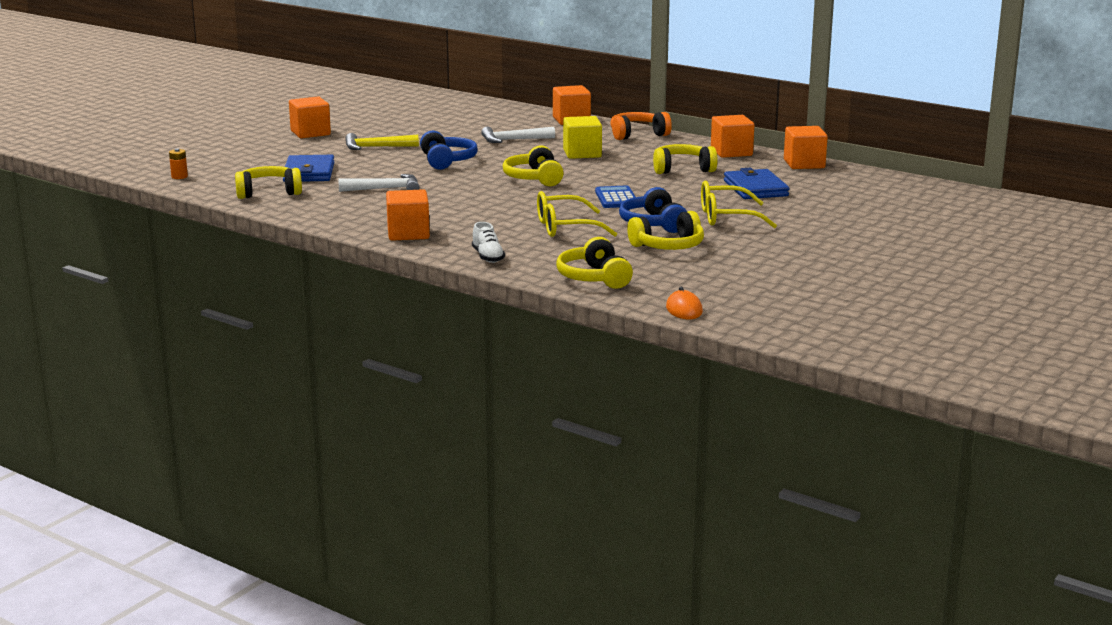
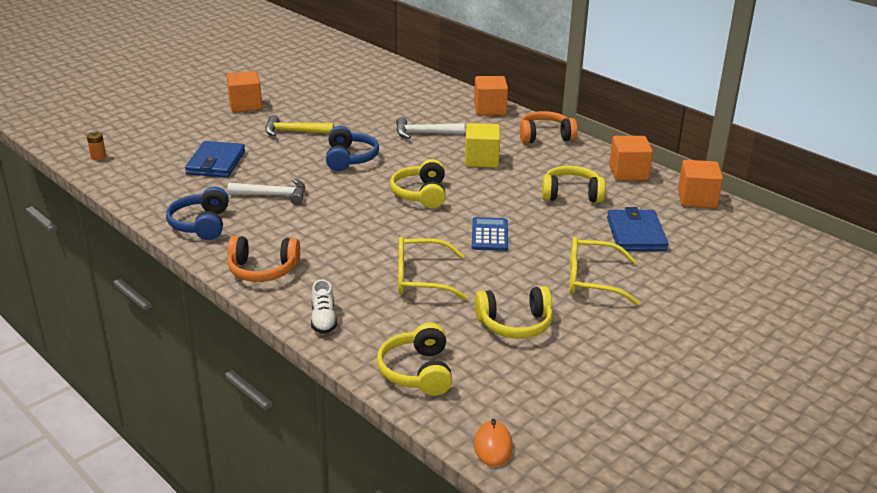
camera: 10 degrees right, 10 degrees up
yellow headphones [235,166,302,199] -> none
orange cube [386,189,430,241] -> orange headphones [227,236,300,282]
blue headphones [619,187,687,233] -> blue headphones moved to [166,187,229,240]

